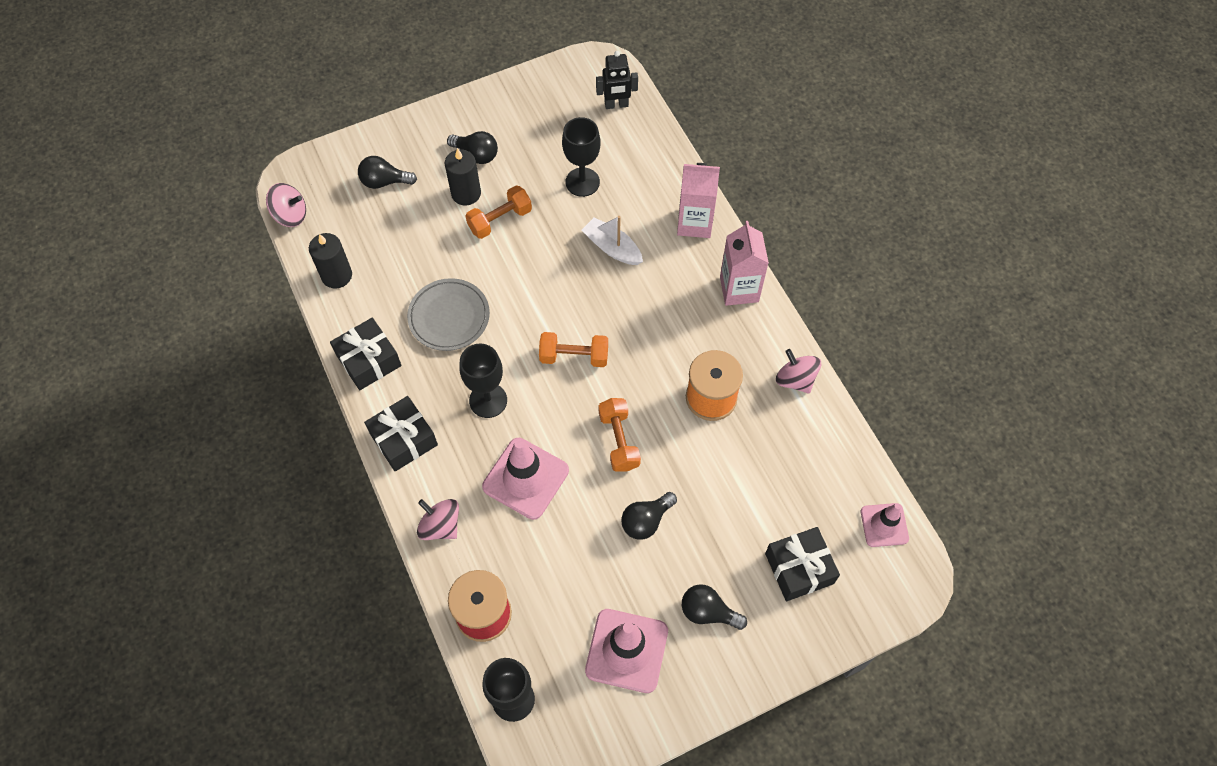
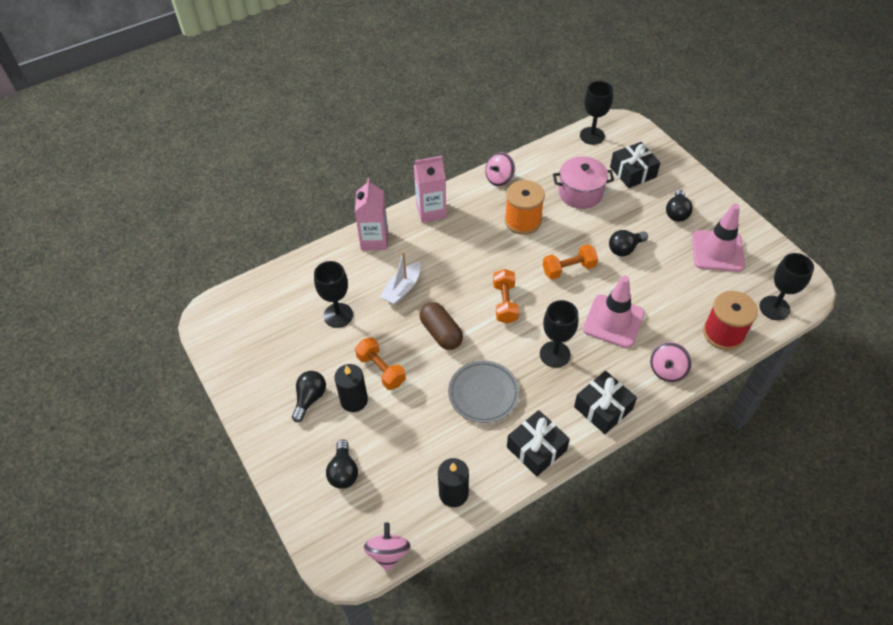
camera: 95 degrees left, 10 degrees down
black robot [596,51,638,109] -> none
black light bulb [621,492,677,540] -> black light bulb turned 105 degrees clockwise [609,230,648,256]
pink traffic cone [861,503,909,547] -> black goblet [580,81,613,145]
none -> brown capsule [420,302,463,350]
none -> pink pot [553,157,614,209]

